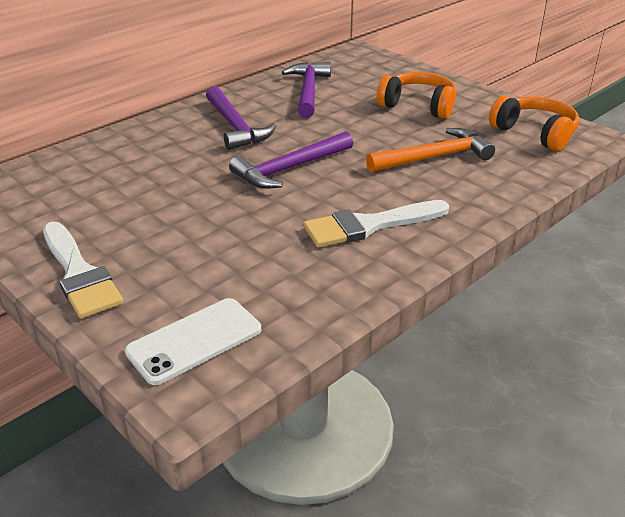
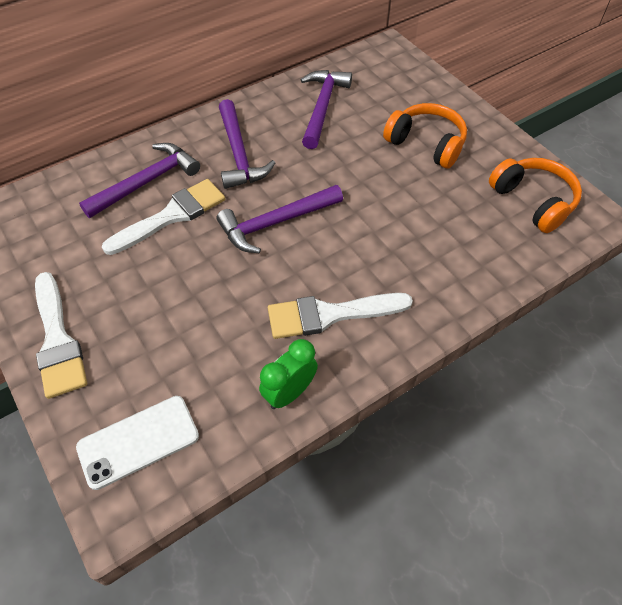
camera: 10 degrees right, 20 degrees up
orange hammer [366,128,495,172] -> none
none -> purple hammer [79,143,200,218]
none -> white brush [102,179,225,255]
none -> green clock [259,339,318,409]

